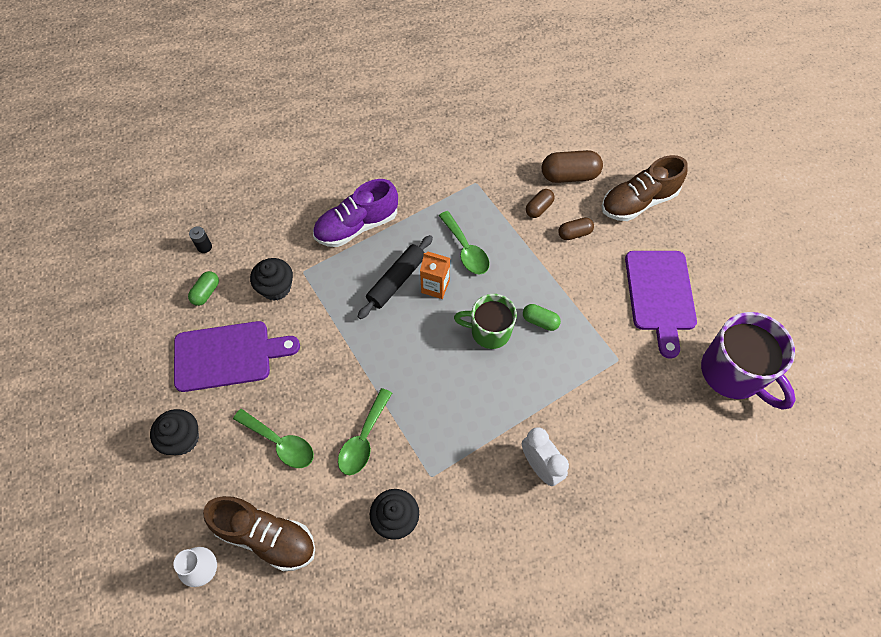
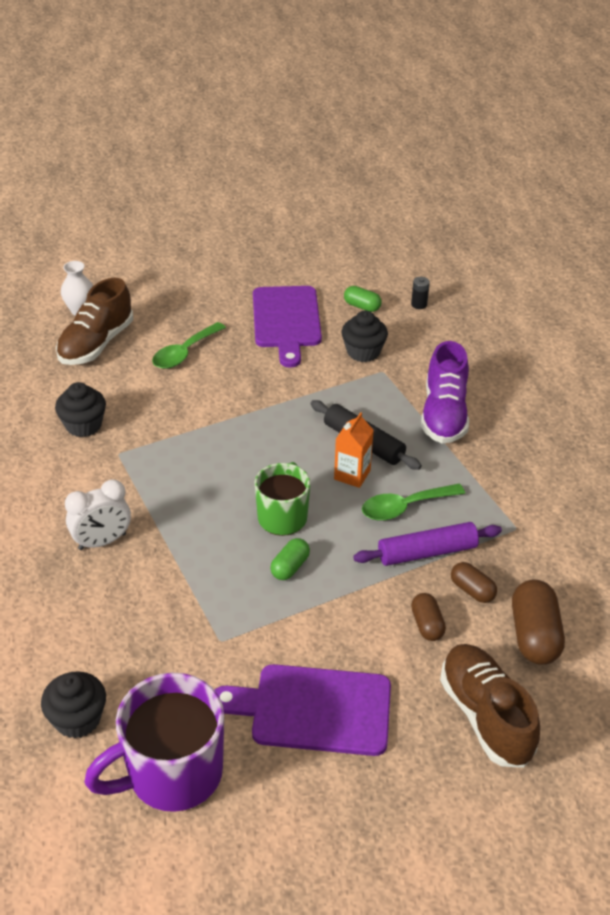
camera: 95 degrees right, 20 degrees down
black cupcake [150,409,199,455] -> black cupcake moved to [41,671,106,738]
purple shoe [313,179,398,247] -> purple shoe turned 150 degrees counterclockwise [421,341,469,444]
green spoon [338,388,392,475] -> none
none -> purple rolling pin [353,522,502,566]

